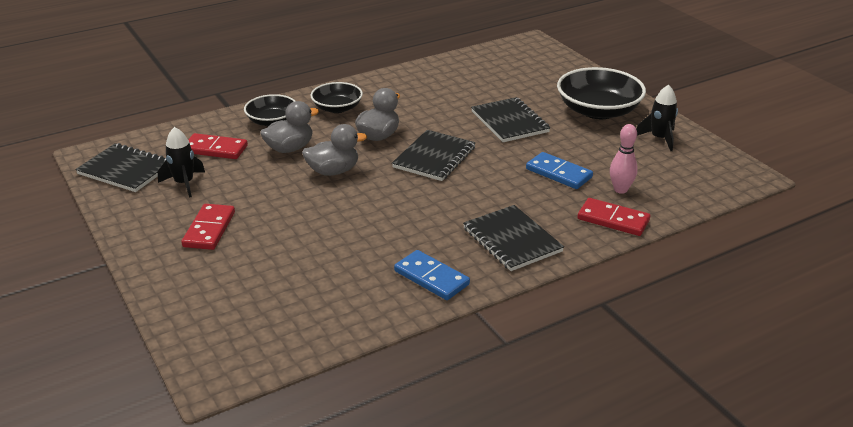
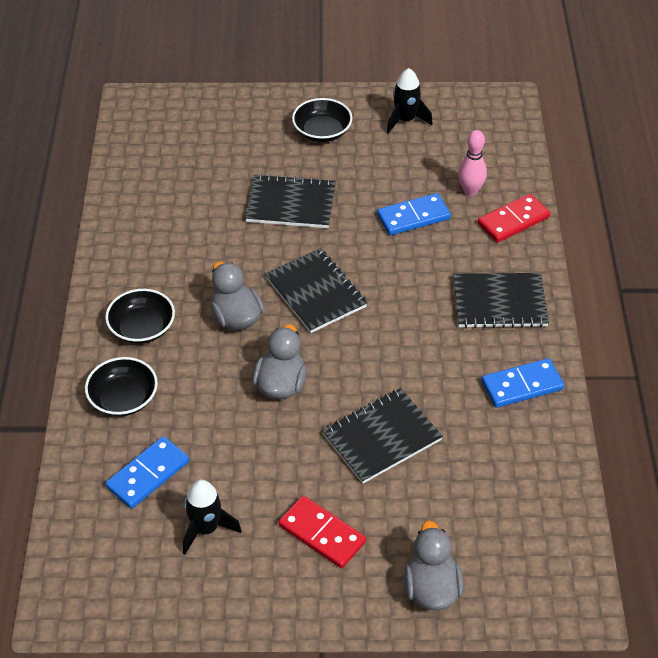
camera: 60 degrees left, 15 degrees up
black notebook [75,143,166,192] -> black notebook moved to [322,388,443,484]
red domino [188,133,248,159] -> blue domino [105,436,189,509]
grey duck [260,101,319,153] -> grey duck moved to [404,520,464,610]
black bowl [557,67,646,119] -> black bowl [292,98,352,142], size x0.60

